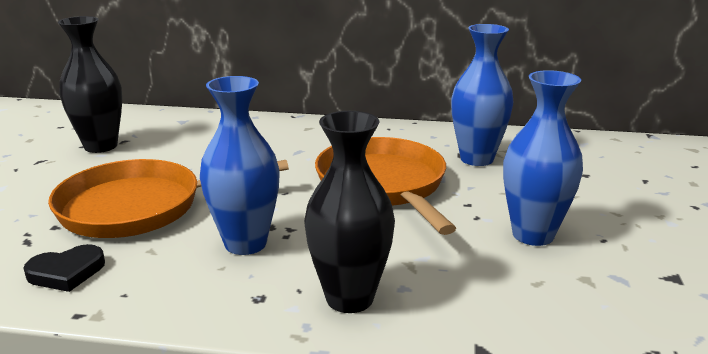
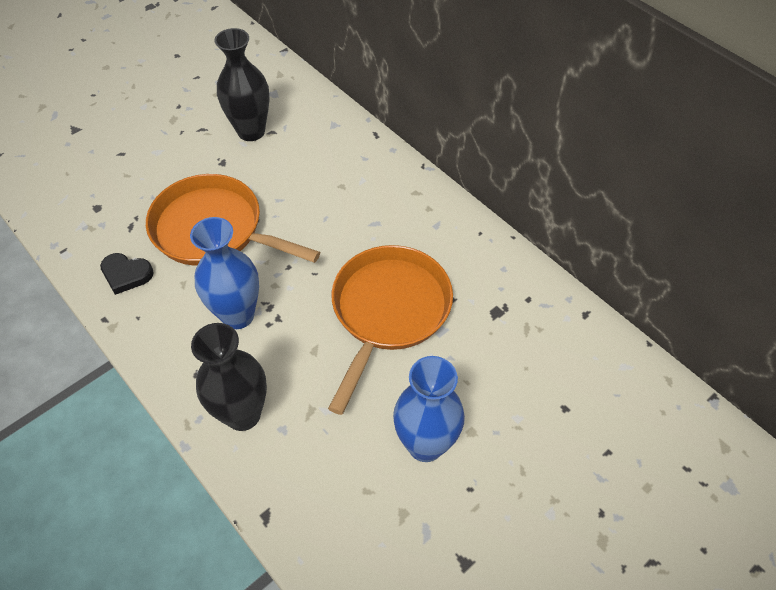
camera: 40 degrees right, 30 degrees up
blue vase [451,24,514,166] -> none

